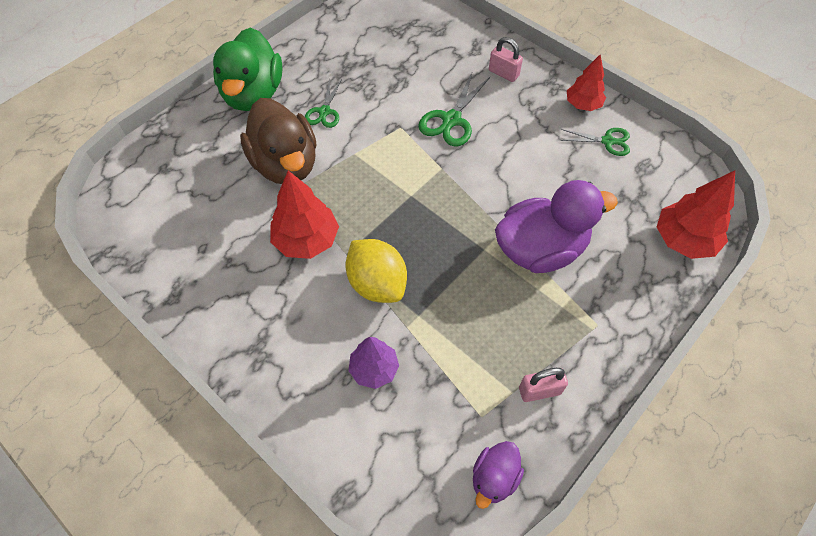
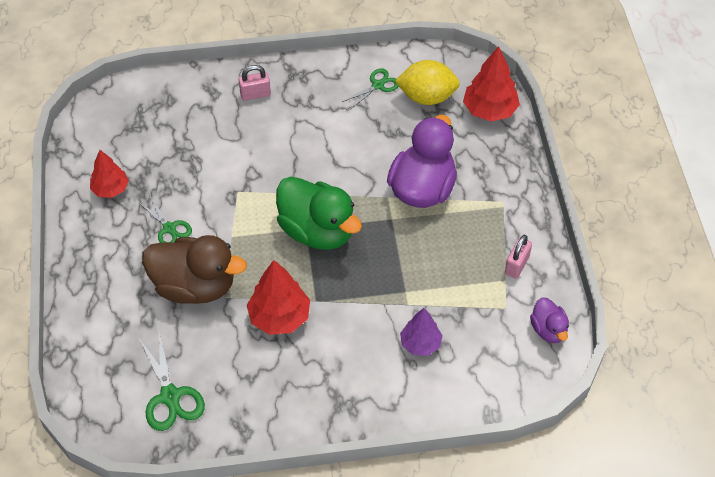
camera: 50 degrees left, 5 degrees down
green duck [213,28,282,111] -> green duck moved to [276,177,362,250]
yellow lemon [345,239,407,303] -> yellow lemon moved to [395,60,460,105]
green scissors [418,71,490,146] -> green scissors moved to [138,332,205,431]
red tree [567,55,606,111] -> red tree moved to [90,150,129,198]

